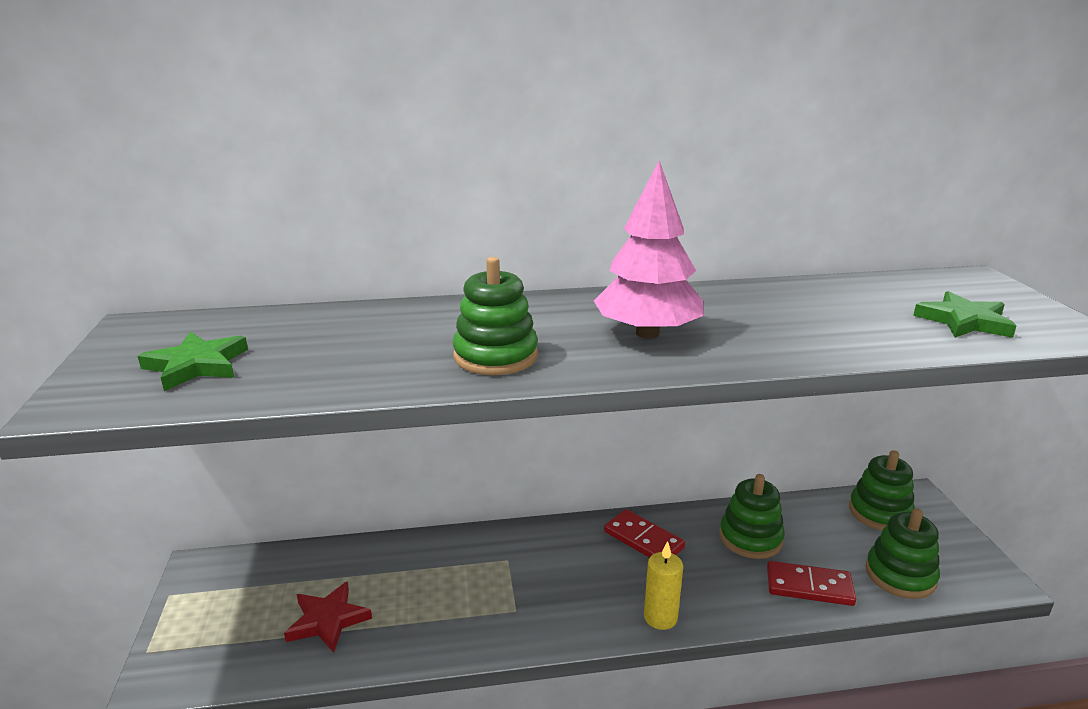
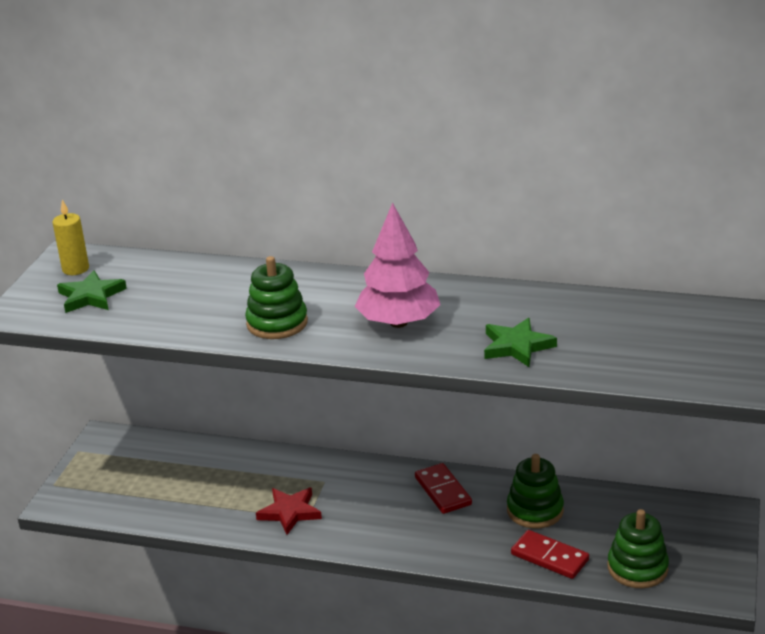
camera: 25 degrees right, 5 degrees up
red star [284,581,372,653] -> red star moved to [256,488,322,535]
yellow candle [644,541,683,630] -> yellow candle moved to [52,200,89,275]
green stacking toy [849,450,915,530] -> none
green star [913,291,1017,338] -> green star moved to [484,318,557,367]

